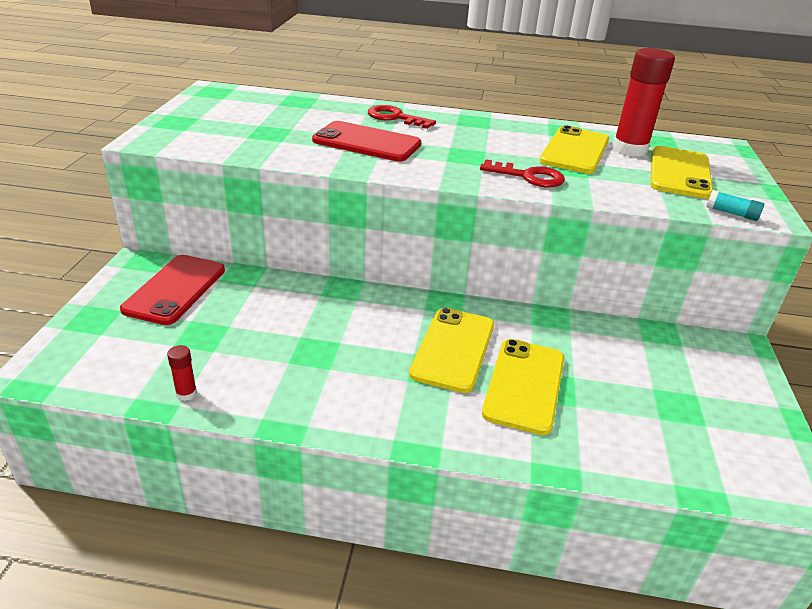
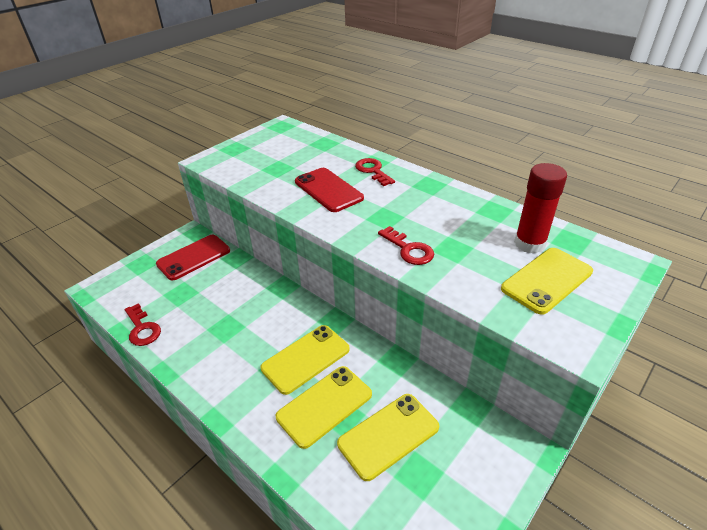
camera: 35 degrees right, 5 degrees up
red glue stick [167,345,197,401] -> red key [125,303,161,346]
yellow phone [539,125,609,174] -> yellow phone moved to [337,394,439,481]
turquoise glue stick [706,190,764,221] -> none

